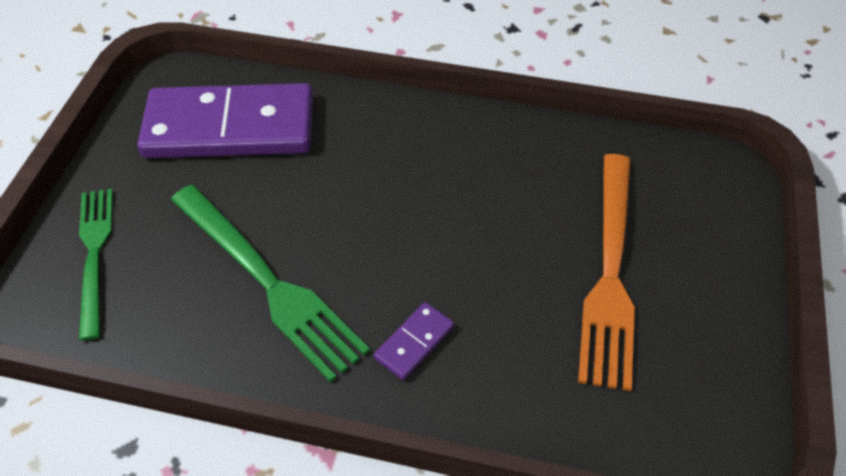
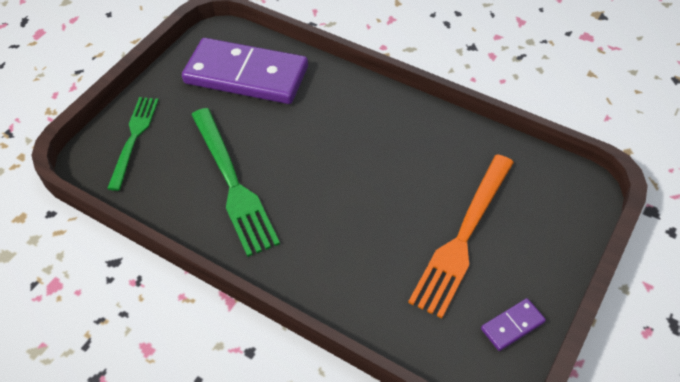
camera: 20 degrees right, 0 degrees up
purple domino [374,302,454,380] -> purple domino moved to [481,298,546,351]

